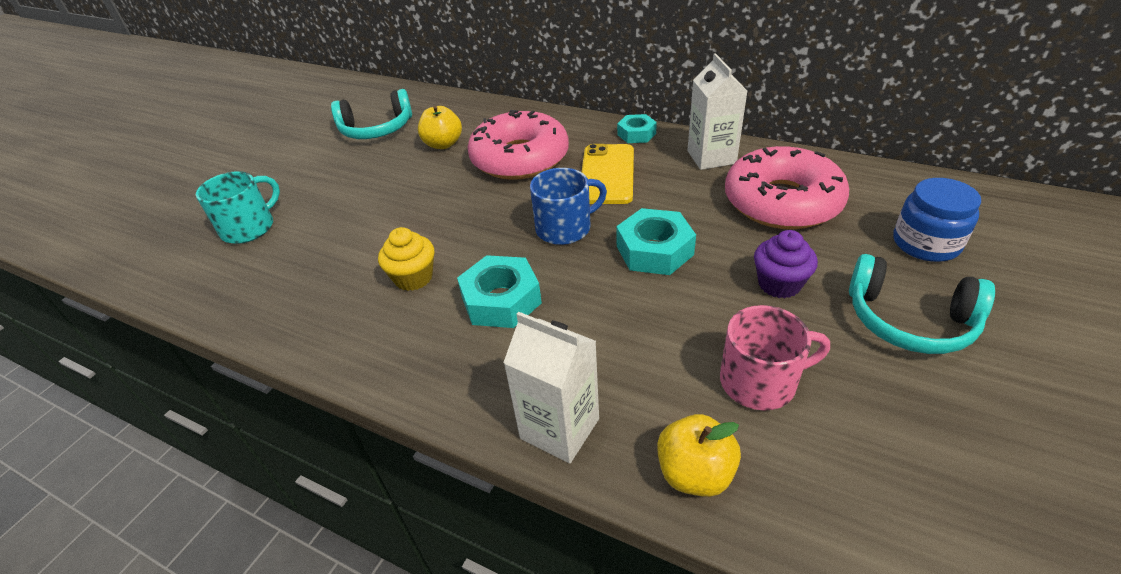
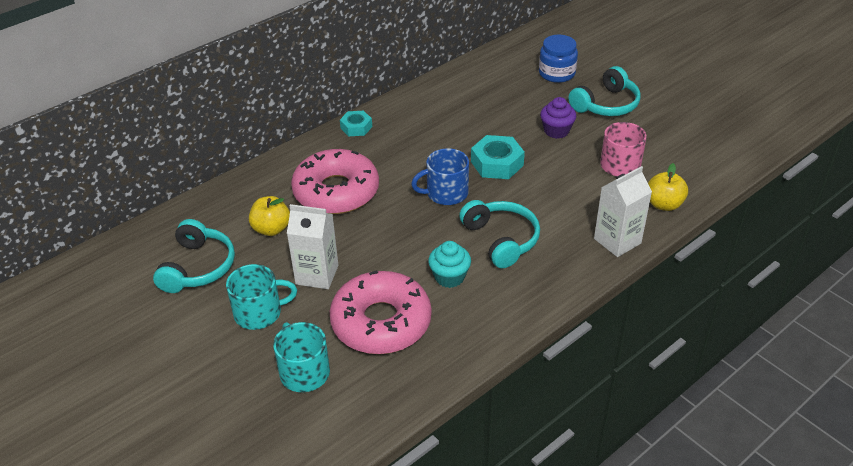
camera: 70 degrees left, 0 degrees up
yellow cupcake [378,227,434,291] -> turquoise cupcake [428,241,471,288]
turquoise nut [457,255,542,328] -> turquoise headphones [459,200,540,268]
blue mug [530,168,607,245] -> blue mug turned 105 degrees counterclockwise [411,148,469,205]
yellow phone [582,144,634,204] -> none
white carton [687,53,747,170] -> white carton moved to [287,204,338,289]
pink donut [725,146,849,229] -> pink donut moved to [330,270,432,354]
none -> turquoise mug [226,264,297,330]

